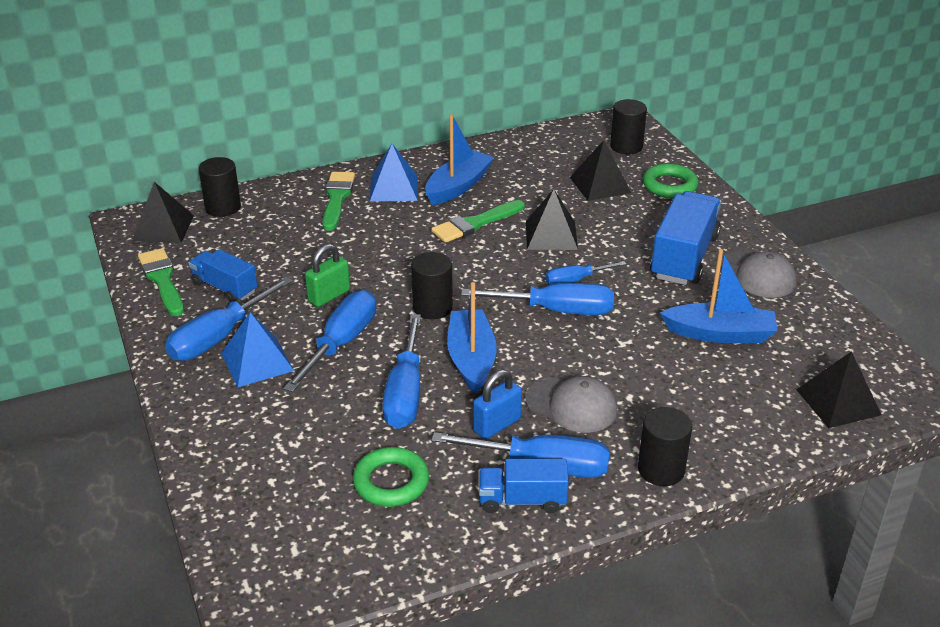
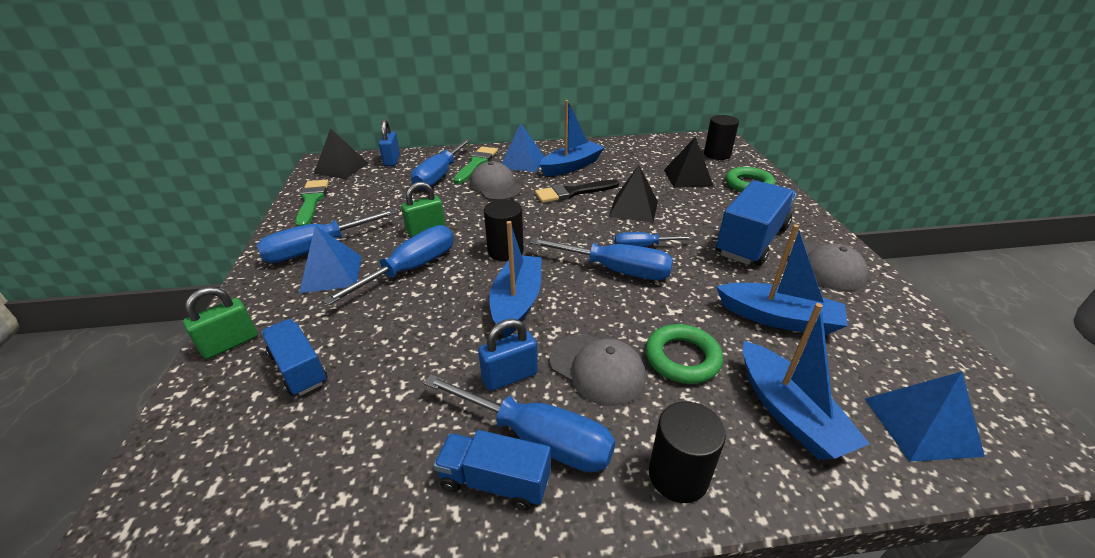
camera: 15 degrees right, 0 degrees up
blue truck [189,249,257,302] -> blue truck moved to [261,319,327,396]
black cylinder [199,157,241,217] -> blue padlock [379,119,400,166]
green ring [353,447,429,507] -> green ring moved to [645,324,723,384]
blue screwdriver [382,314,421,429] -> blue screwdriver moved to [411,139,471,190]
green brush [431,200,525,243] -> black brush [535,179,619,203]
black pyramid [796,351,882,428] -> blue pyramid [865,372,985,462]
none -> green padlock [183,287,258,359]
none -> grey cap [470,161,522,200]
none -> blue boat [743,303,870,460]

